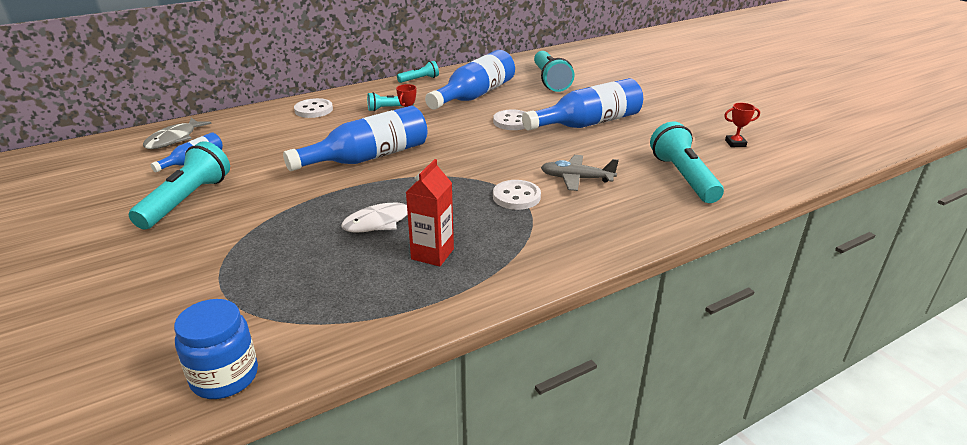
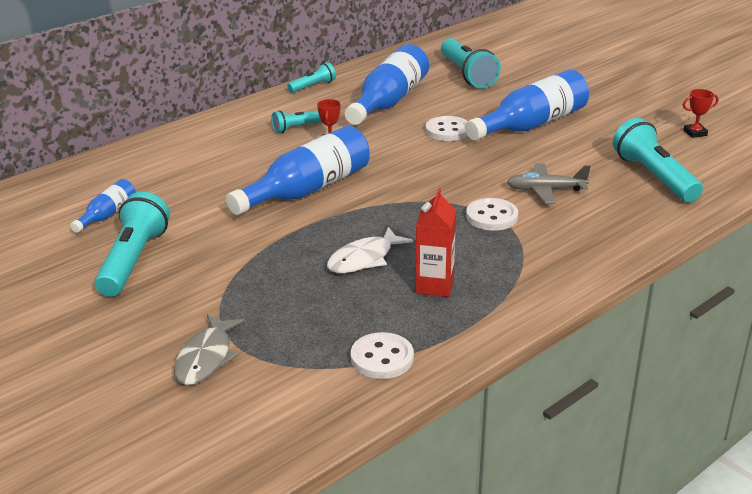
camera: 10 degrees left, 0 degrees up
grey fish [143,118,212,149] -> grey fish moved to [174,314,245,385]
blue jar [174,299,258,399] -> none
white button [294,98,333,118] -> white button moved to [351,332,414,379]

